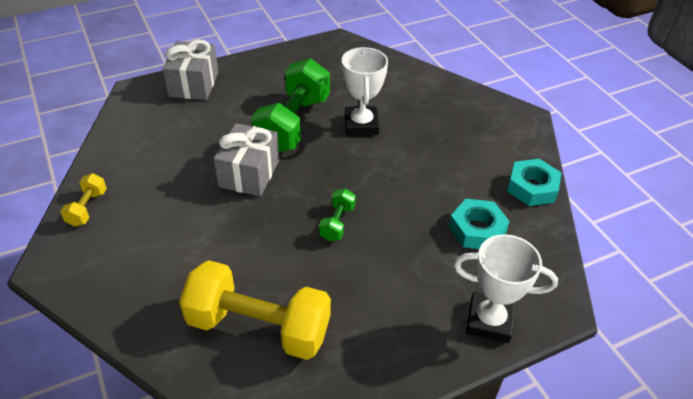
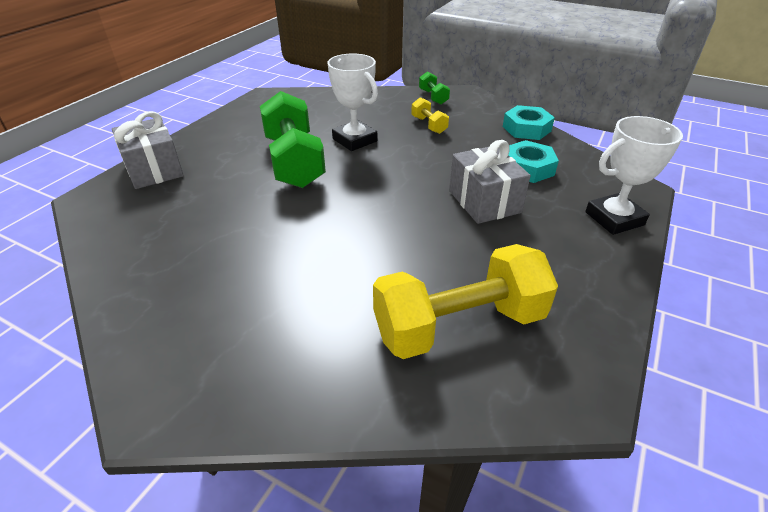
camera: 35 degrees left, 5 degrees down
yellow dumbbell [60,173,107,227] -> yellow dumbbell moved to [411,97,449,134]
grey gift [214,123,279,196] -> grey gift moved to [449,140,531,224]
green dumbbell [319,188,356,241] -> green dumbbell moved to [419,71,450,105]

